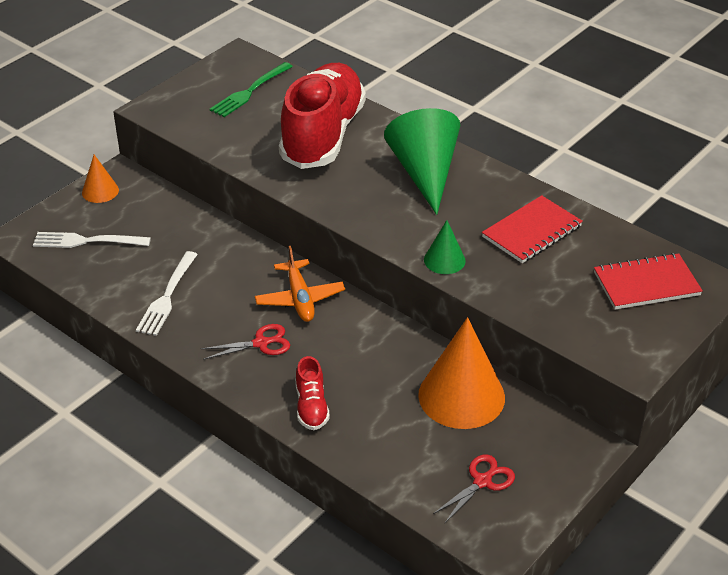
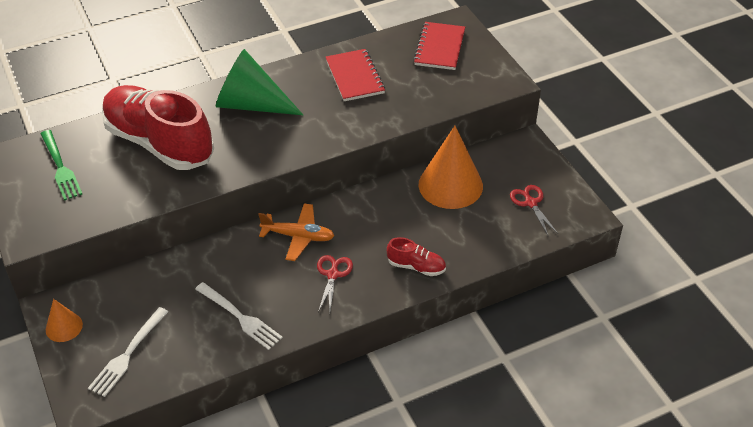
camera: 65 degrees left, 5 degrees up
green cone [424,220,466,274] -> none

